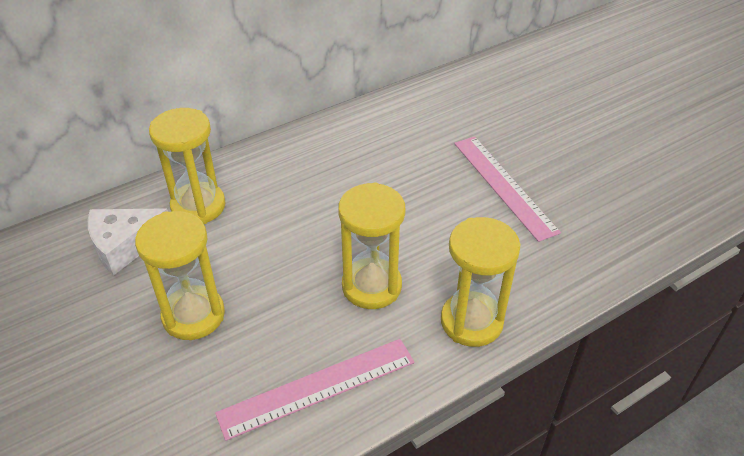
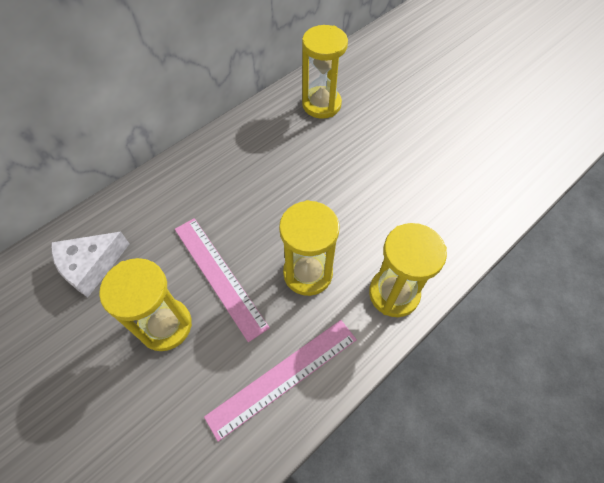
camera: 10 degrees left, 15 degrees up
yellow hourglass [149,108,226,224] -> yellow hourglass moved to [302,25,348,119]
pink ruler [454,137,561,242] -> pink ruler moved to [175,218,270,342]

